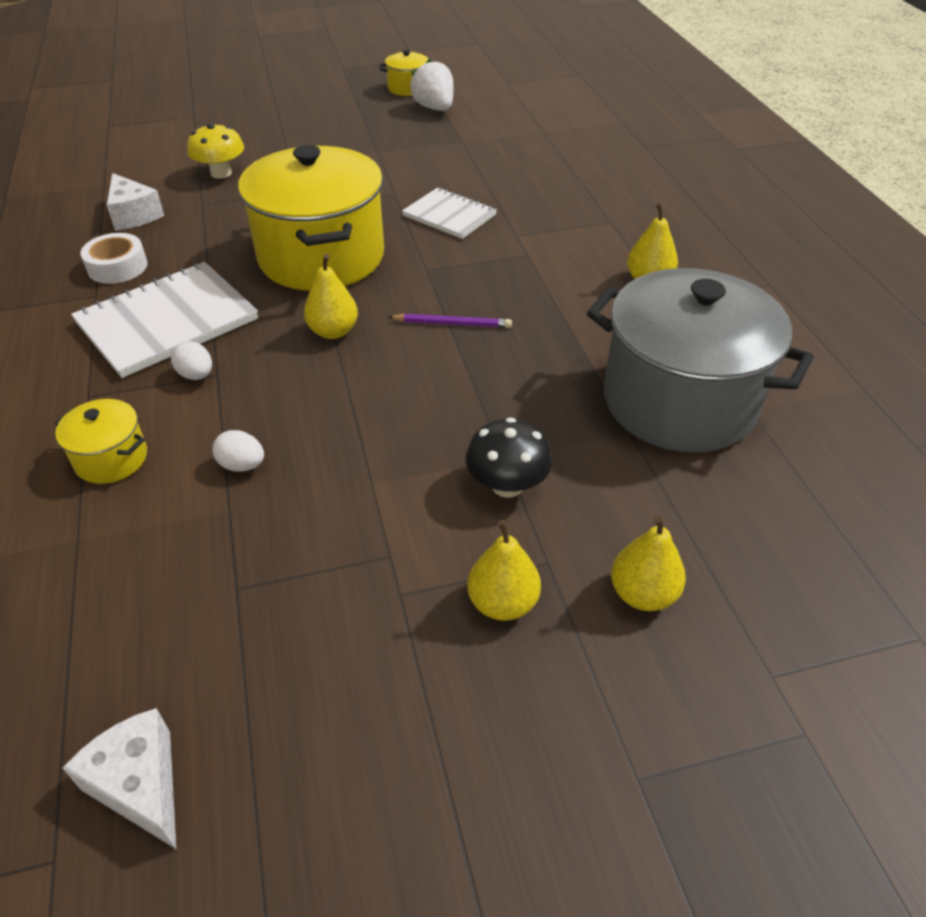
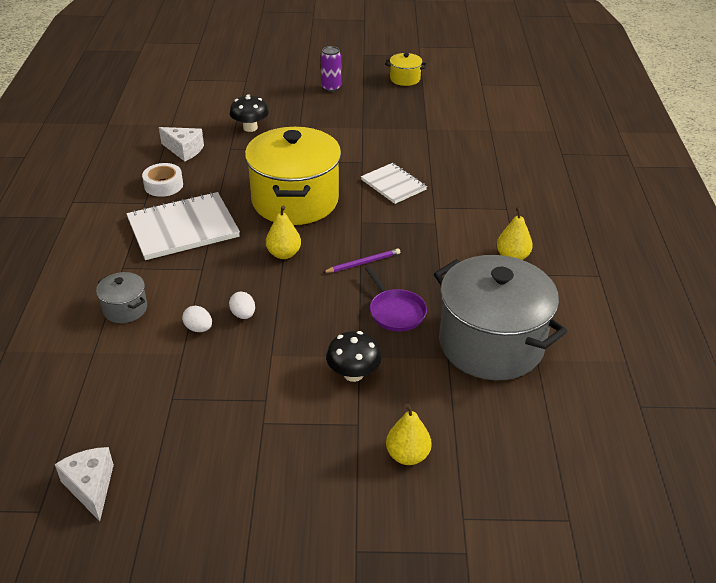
camera: 15 degrees right, 5 degrees down
yellow pot [54,399,147,484] -> grey pot [96,272,147,323]
white cheese [107,173,164,231] -> white cheese turned 45 degrees counterclockwise [159,127,204,161]
white egg [171,341,212,380] -> white egg moved to [229,292,255,319]
yellow mushroom [187,123,244,179] -> black mushroom [230,94,269,132]
purple pencil [389,314,512,328] -> purple pencil turned 45 degrees counterclockwise [322,248,400,273]
white strawberry [410,59,454,111] -> none
yellow pear [467,520,541,621] -> none
none -> purple can [321,46,341,92]
none -> purple pan [365,266,427,331]

